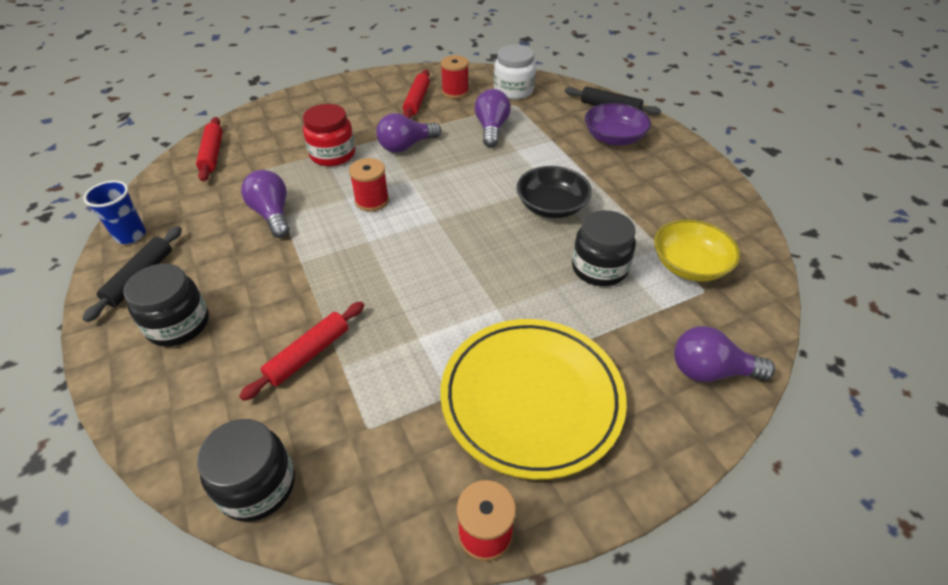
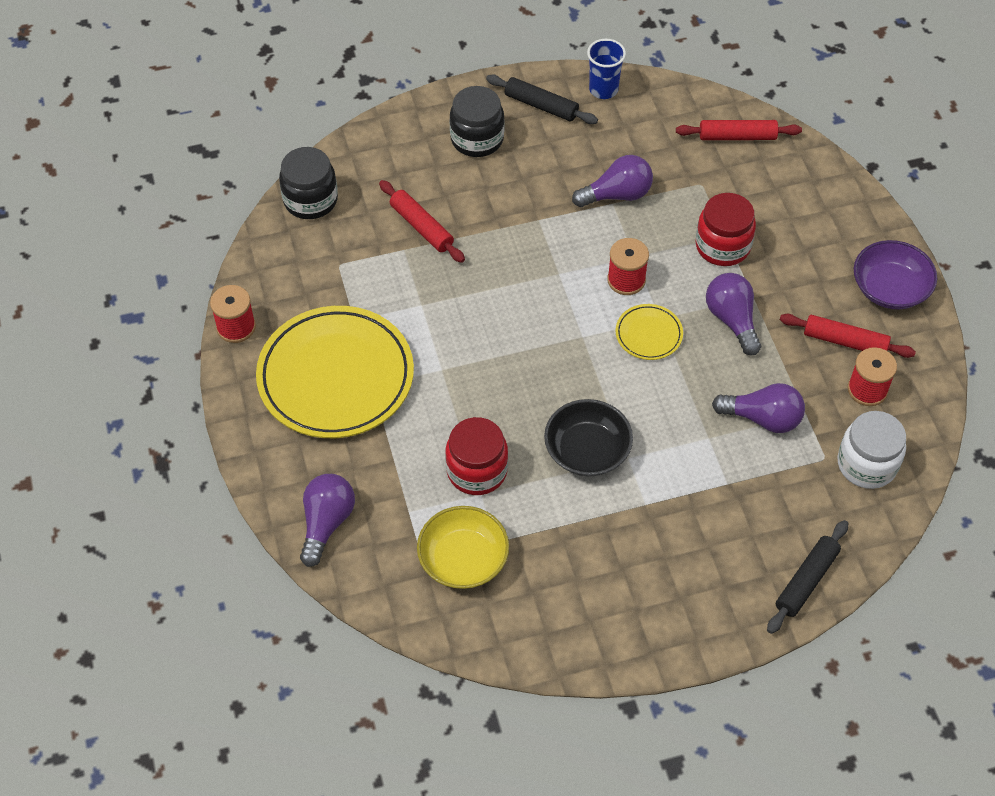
camera: 100 degrees right, 10 degrees up
black jar [572,210,636,286] -> red jar [445,417,508,495]
purple bowl [585,103,651,145] -> purple bowl moved to [854,240,937,309]
none -> yellow plate [615,304,683,360]

